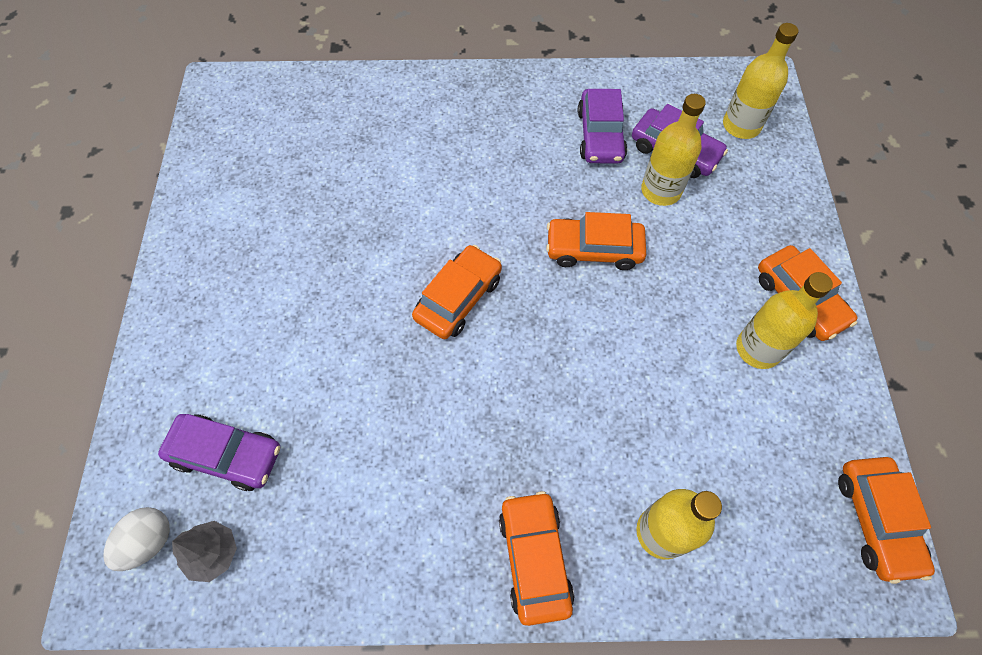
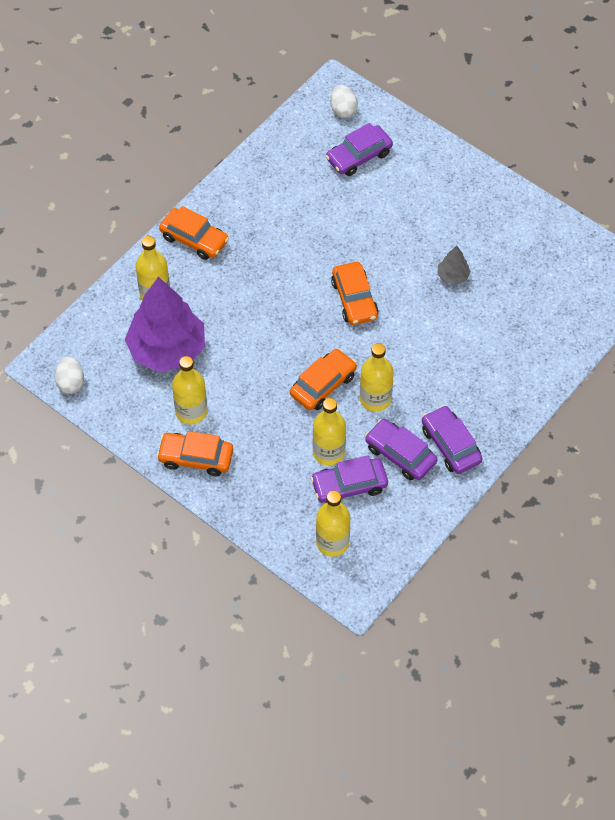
camera: 130 degrees right, 5 degrees down
grey tree [172,521,237,582] -> grey tree moved to [437,245,471,285]
orange car [838,457,935,584] -> white egg [55,356,84,394]
none -> purple tree [125,277,205,372]
none -> yellow bottle [360,343,393,412]
none -> purple car [422,405,483,474]

